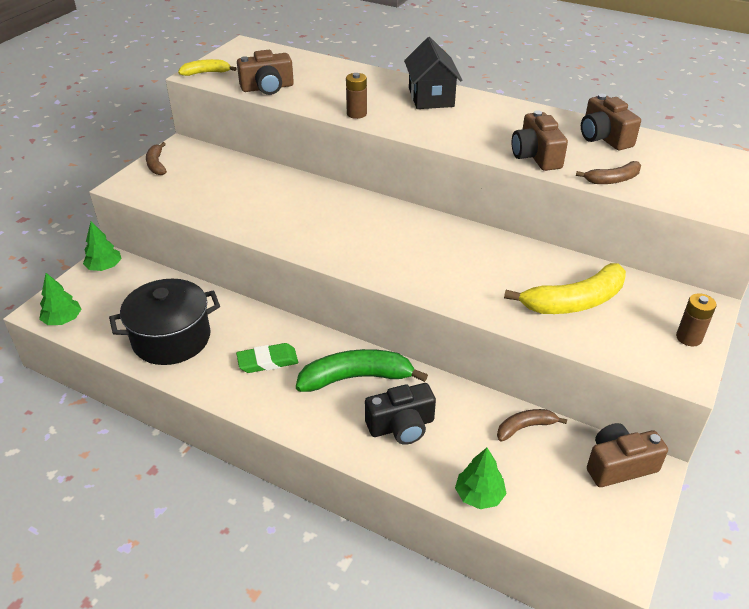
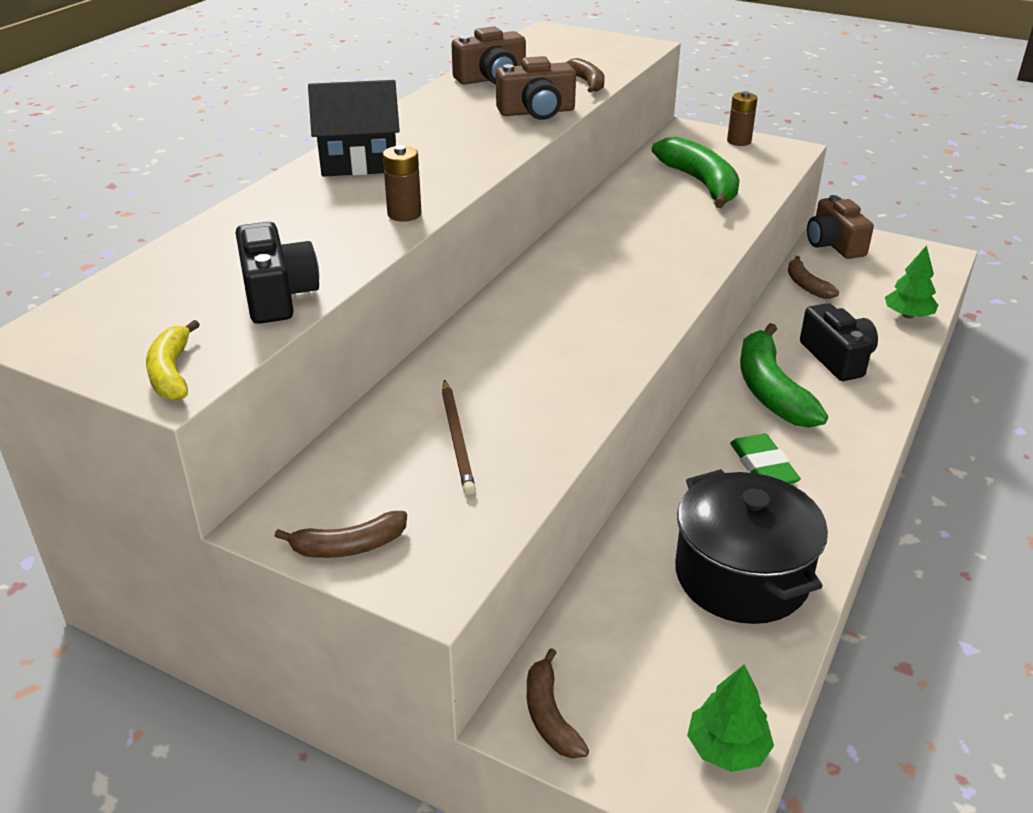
camera: 90 degrees left, 5 degrees down
green tree [83,221,122,271] -> brown banana [527,648,589,759]
brown camera [237,50,294,95] -> black camera [236,222,319,324]
yellow banana [504,263,626,314] -> green banana [652,137,740,208]
none -> brown pencil [442,380,476,495]

